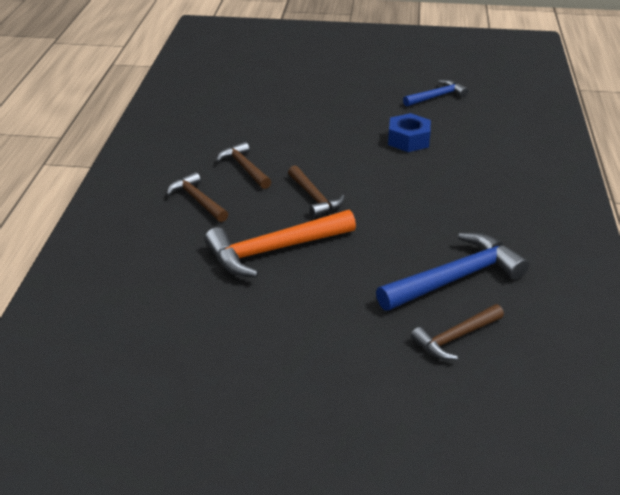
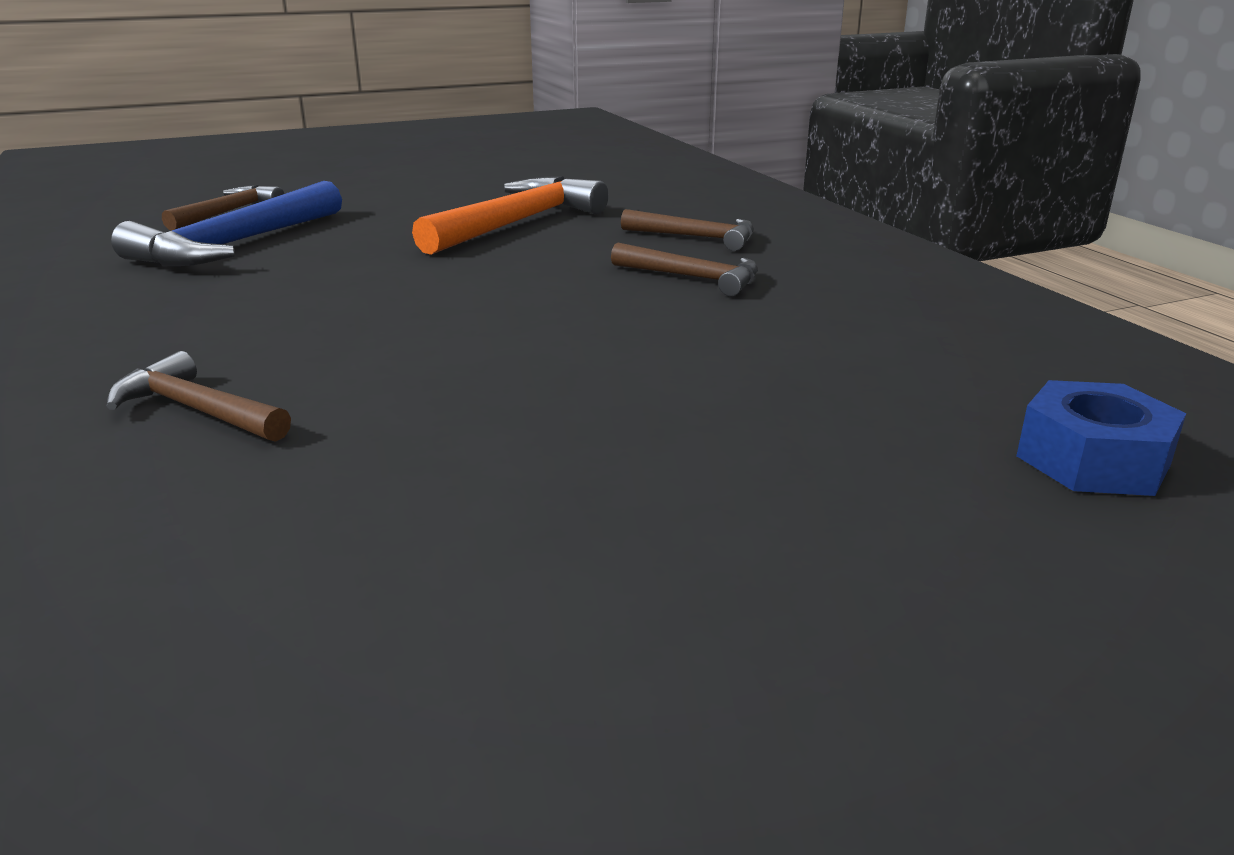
camera: 150 degrees right, 10 degrees down
brown hammer [288,166,345,217] -> brown hammer moved to [107,351,291,442]
blue nut [388,113,431,152] -> blue nut moved to [1016,380,1186,496]
blue hammer [403,80,468,107] -> none

